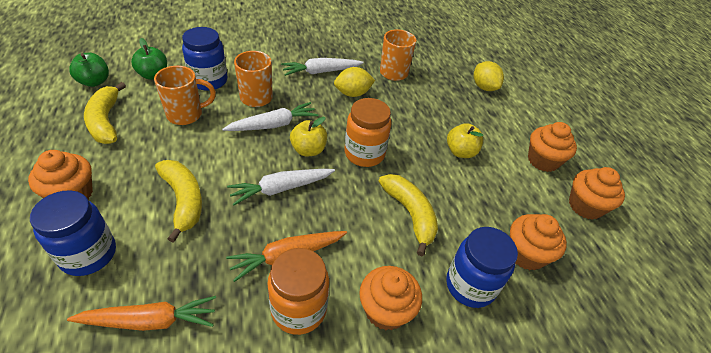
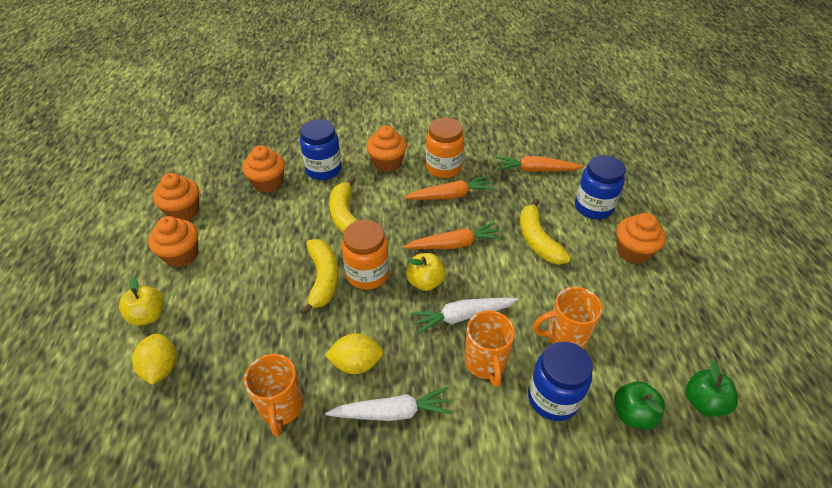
camera: 165 degrees left, 0 degrees up
yellow banana [84,82,126,144] -> yellow banana moved to [300,239,339,316]
white carrot [227,169,335,206] -> orange carrot [404,222,502,249]
yellow apple [447,123,483,158] -> yellow apple moved to [119,276,164,326]

